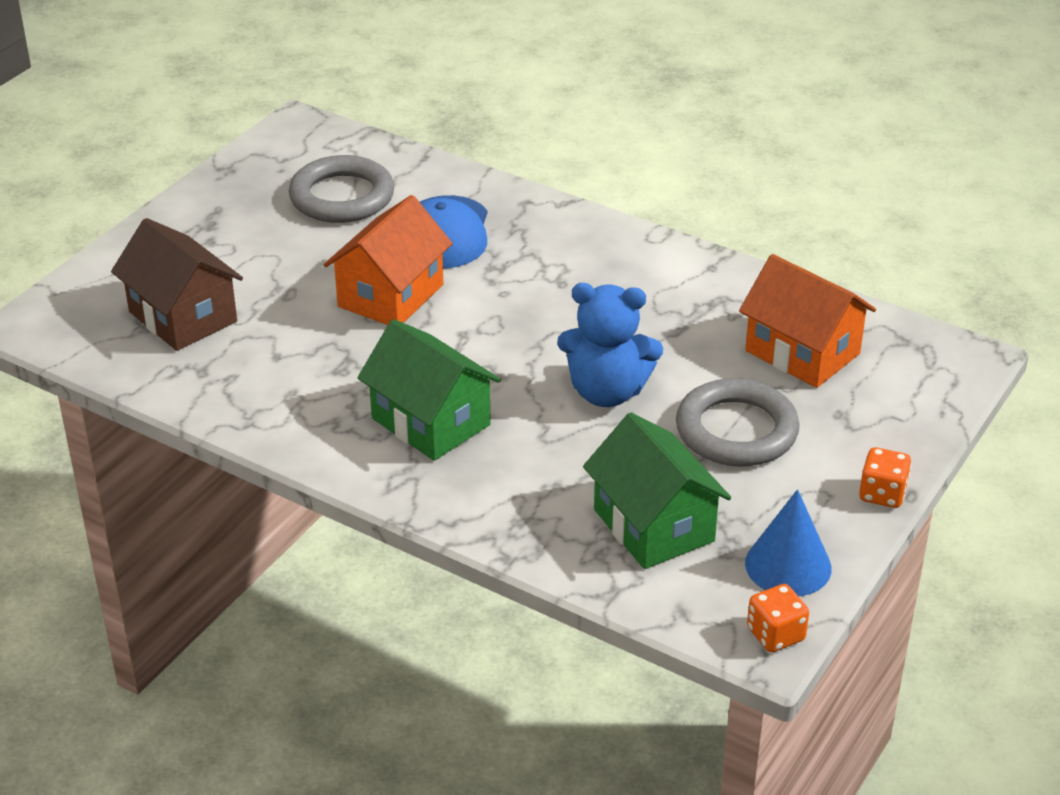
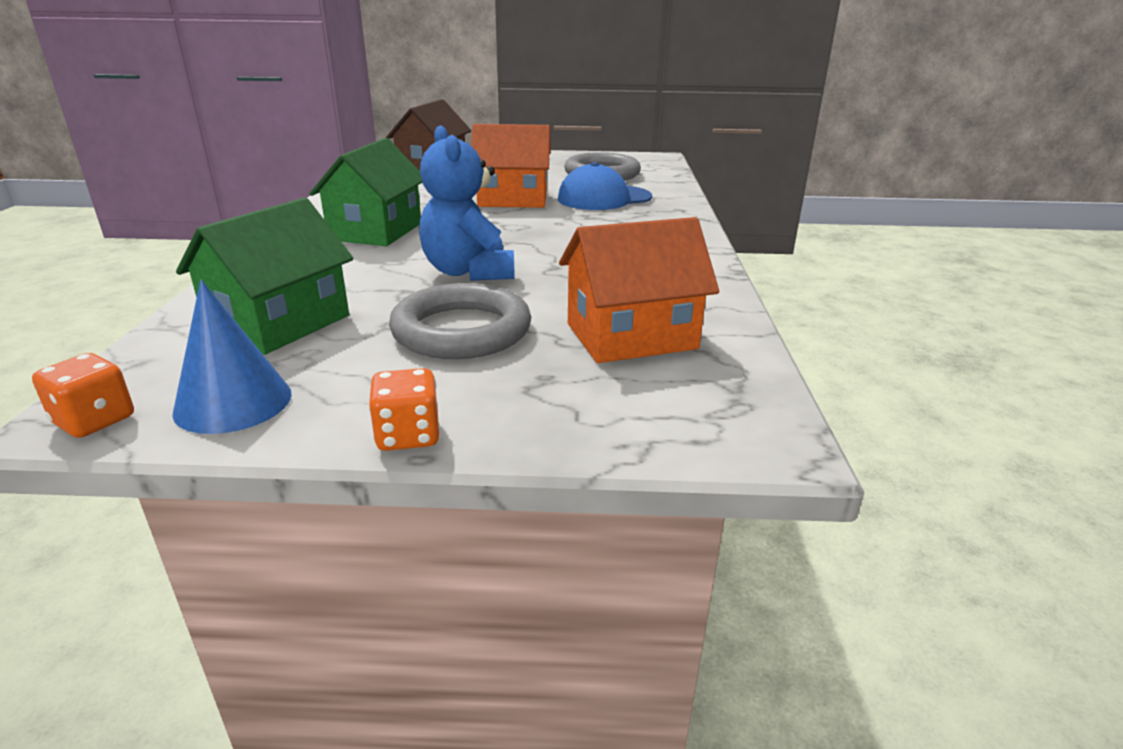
camera: 60 degrees right, 10 degrees down
orange house [739,254,876,388] -> orange house turned 60 degrees clockwise [559,217,719,363]

